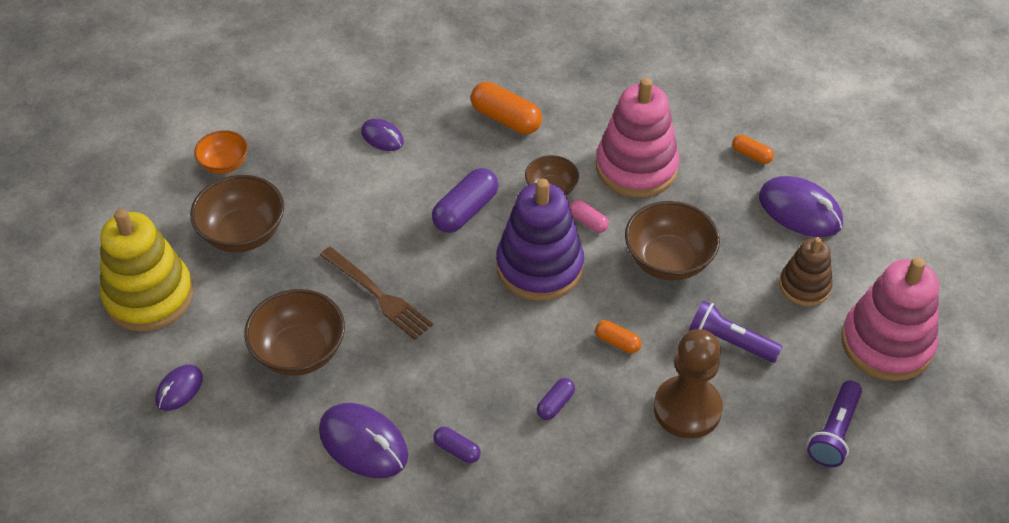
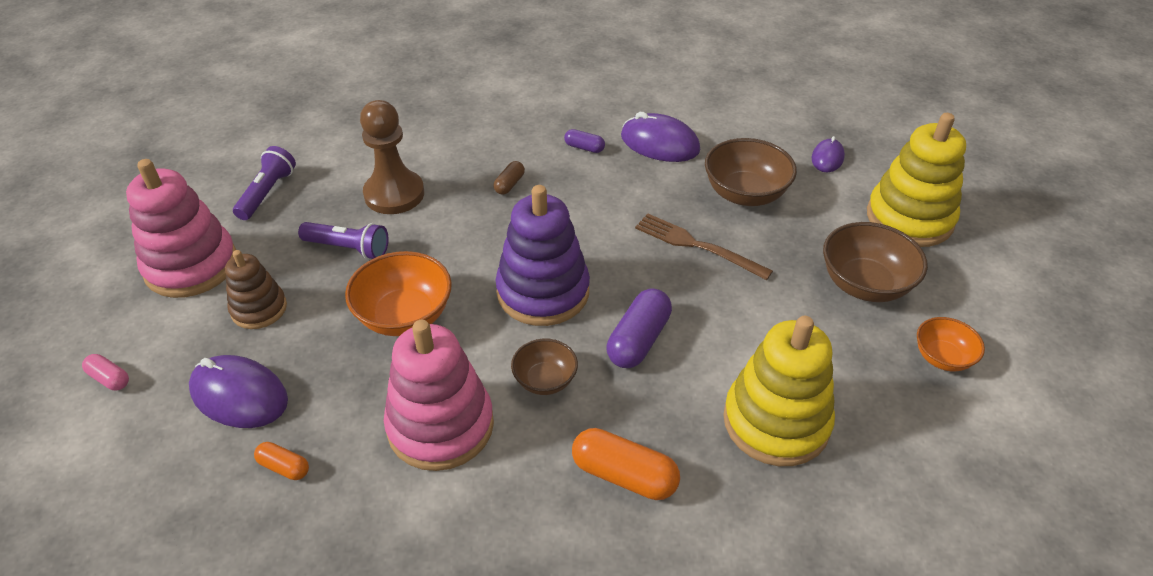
camera: 170 degrees right, 5 degrees down
purple mouse [361,119,404,151] -> yellow stacking toy [723,316,835,466]
purple capsule [537,378,575,420] -> brown capsule [493,161,525,195]
pink capsule [569,200,609,233] -> pink capsule moved to [82,354,129,391]
orange capsule [595,320,641,353] -> none
brown bowl [625,201,720,281] -> orange bowl [345,251,452,336]

